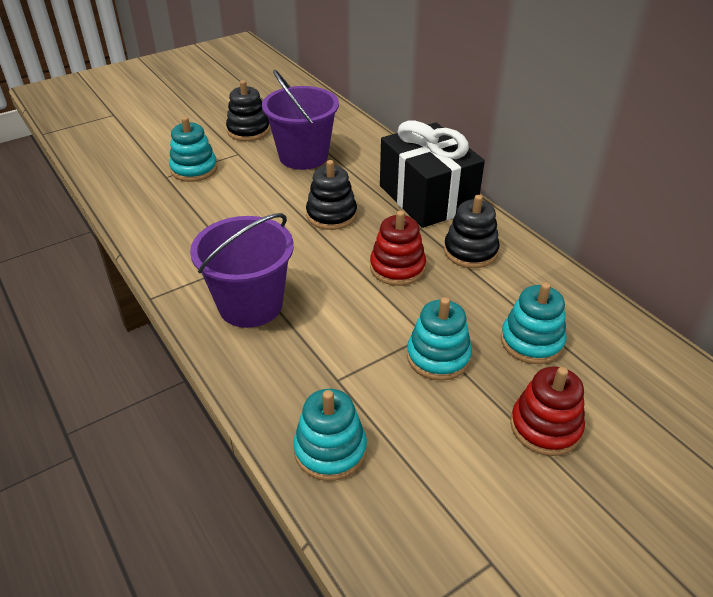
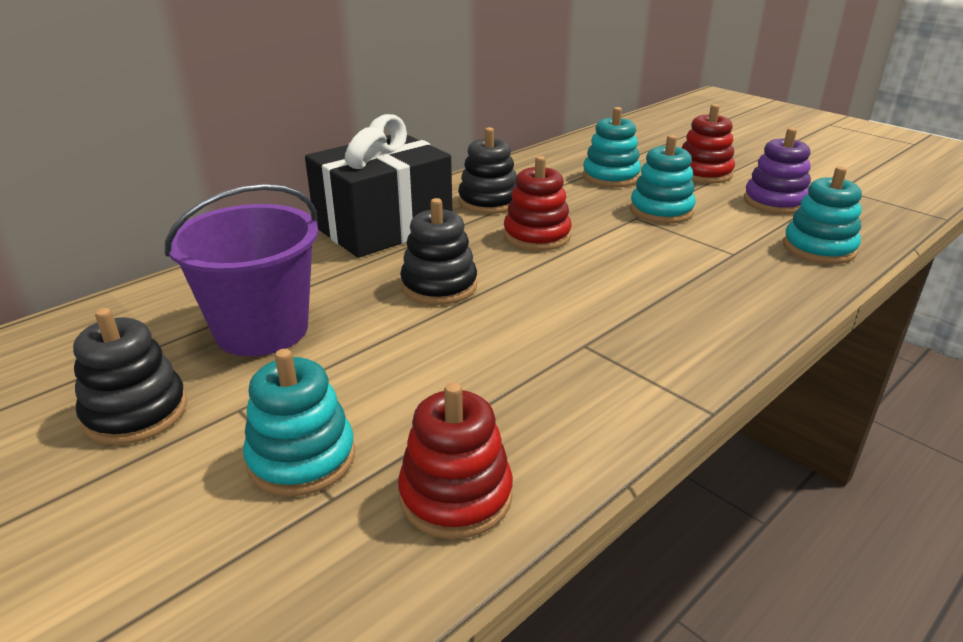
camera: 100 degrees left, 10 degrees down
purple bucket [190,213,294,328] -> none
none -> red stacking toy [398,382,513,539]
none -> purple stacking toy [744,128,811,214]

